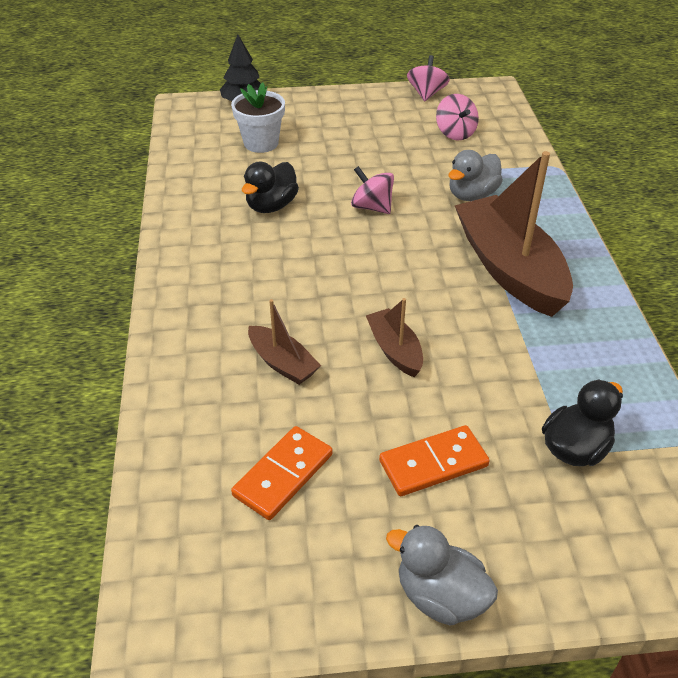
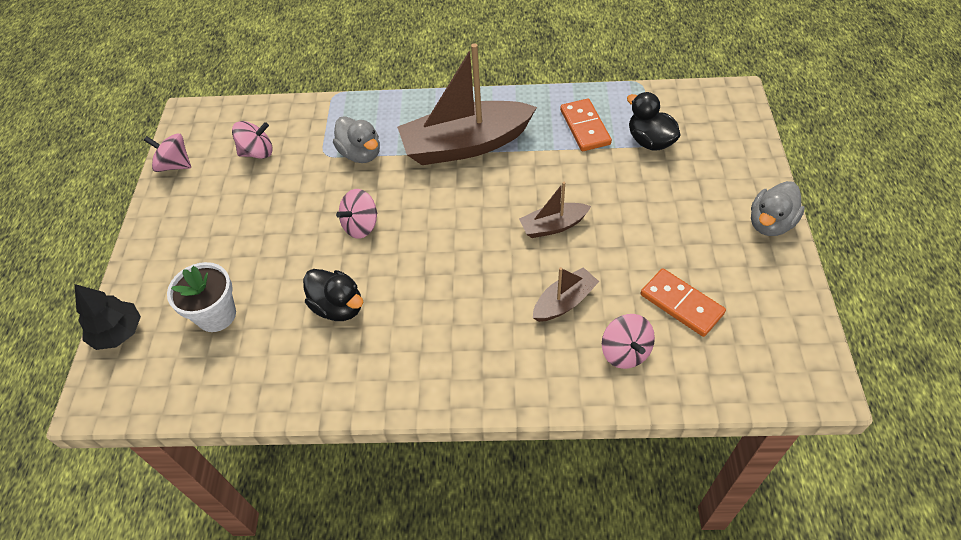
camera: 80 degrees left, 10 degrees up
orange domino [379,425,490,496] -> orange domino moved to [560,99,612,151]
none -> pink spinning top [602,314,655,369]

